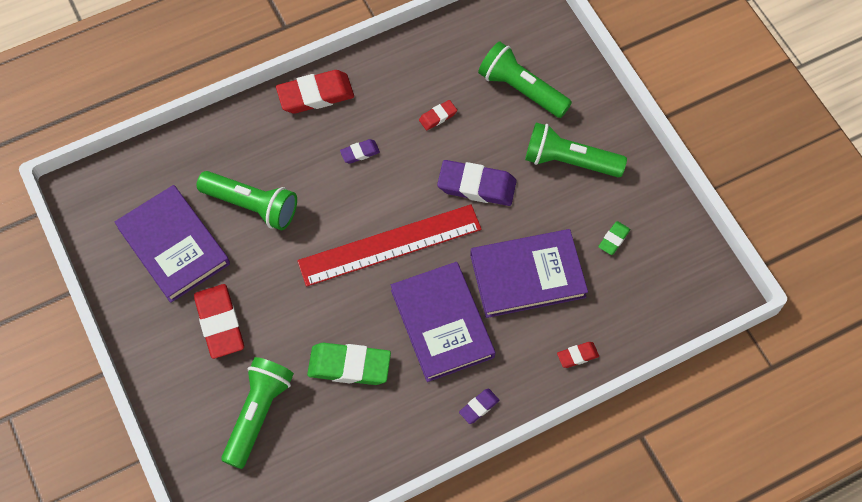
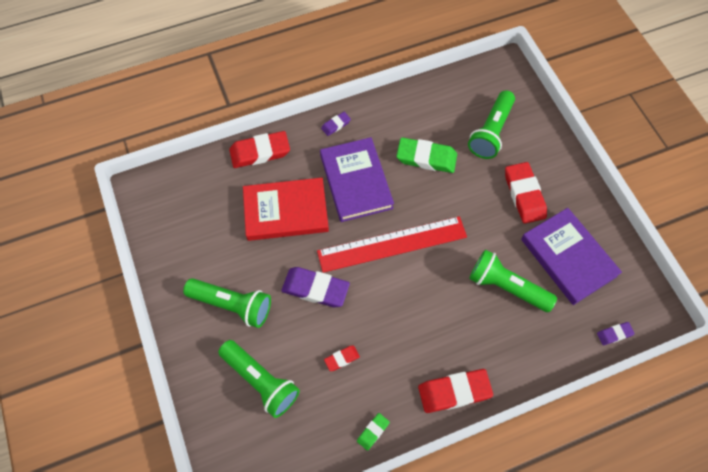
camera: 175 degrees left, 0 degrees up
purple eraser [340,139,380,164] -> purple eraser moved to [597,322,635,345]
purple book [470,229,588,318] -> red book [243,178,329,241]
red eraser [557,342,599,368] -> red eraser [229,131,290,168], size x1.99
green eraser [598,221,630,255] -> green eraser moved to [357,413,390,451]

